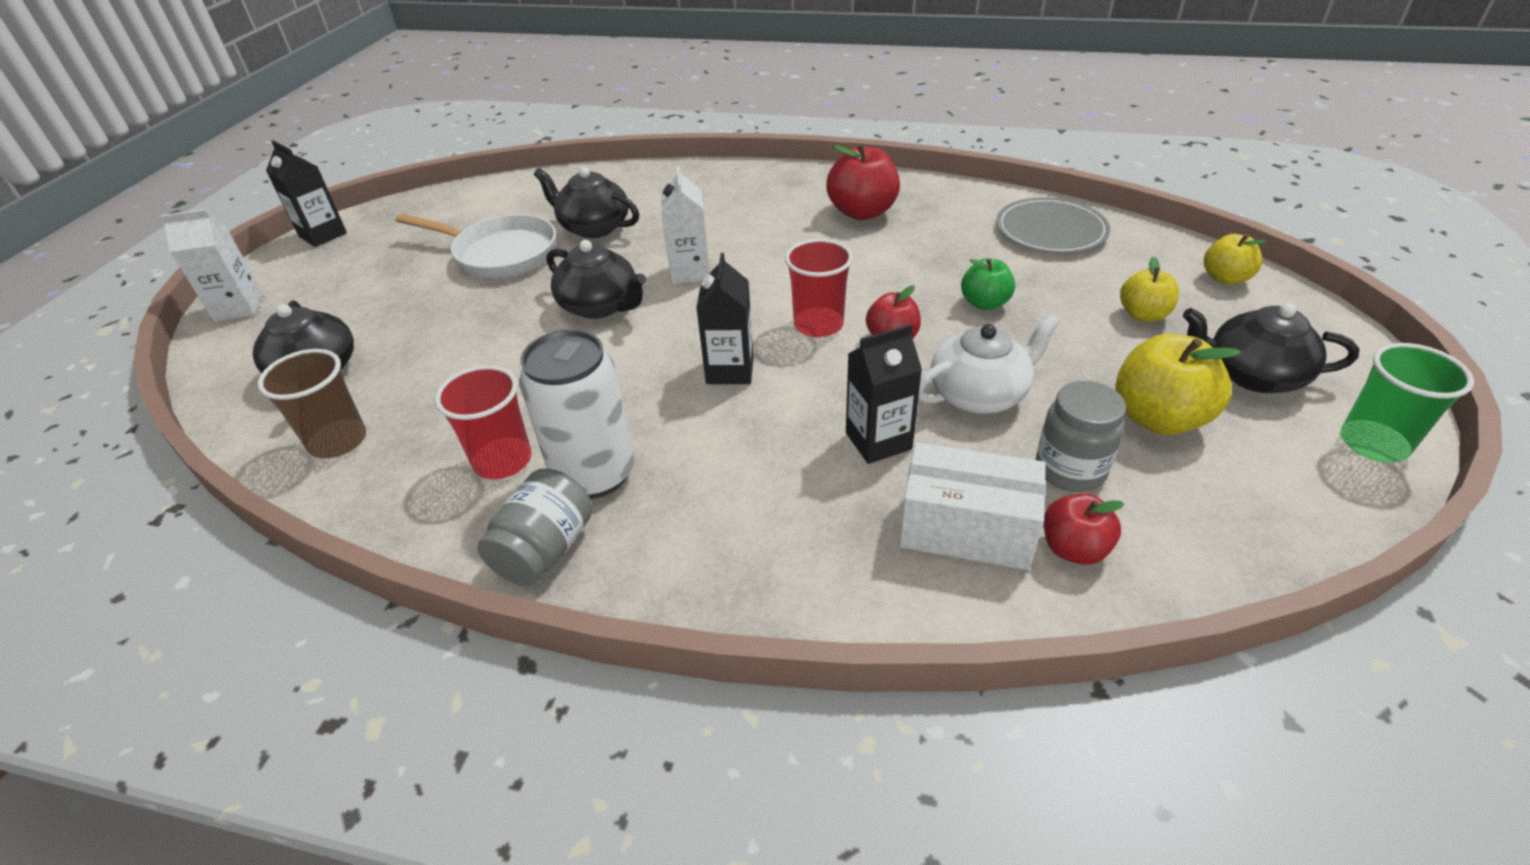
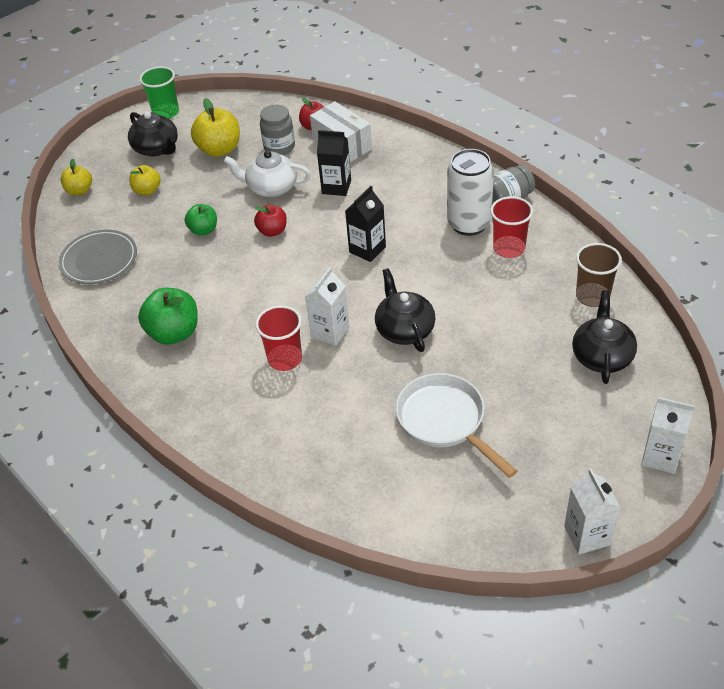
camera: 145 degrees left, 5 degrees up
black carton [266,140,347,247] -> white carton [564,468,620,555]
black teapot [534,167,639,238] -> none
red cup [785,239,853,337] -> red cup moved to [255,305,302,371]
red apple [826,143,900,220] -> green apple [138,288,198,345]

